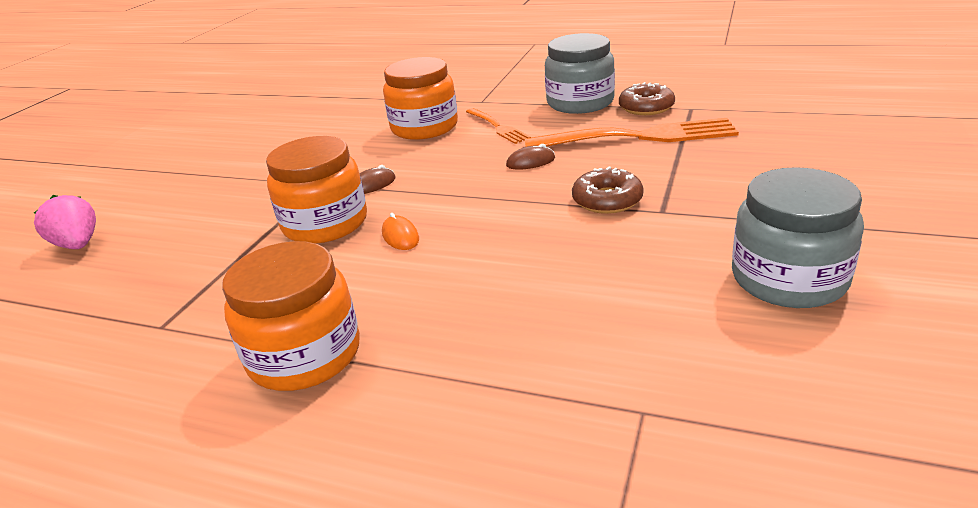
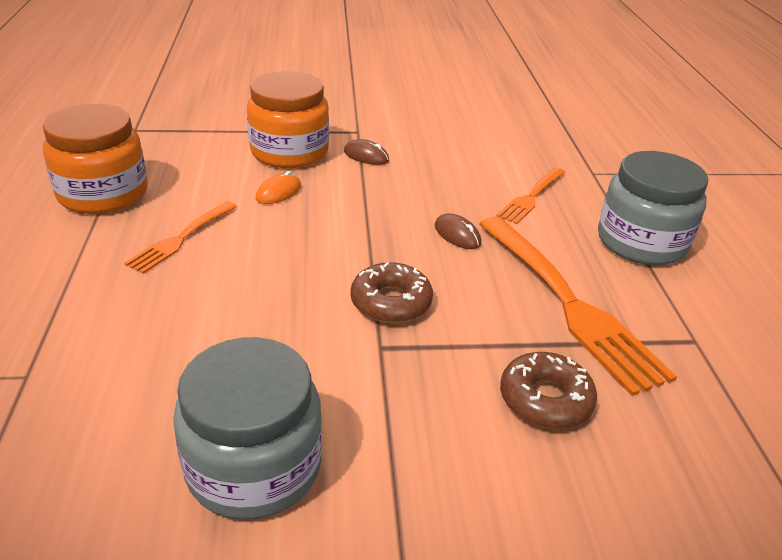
camera: 60 degrees right, 5 degrees up
pink strawberry [34,195,96,249] -> none
orange jar [383,57,458,140] -> none
brown donut [619,82,675,115] -> brown donut moved to [500,352,597,429]
none -> orange fork [124,201,237,274]

